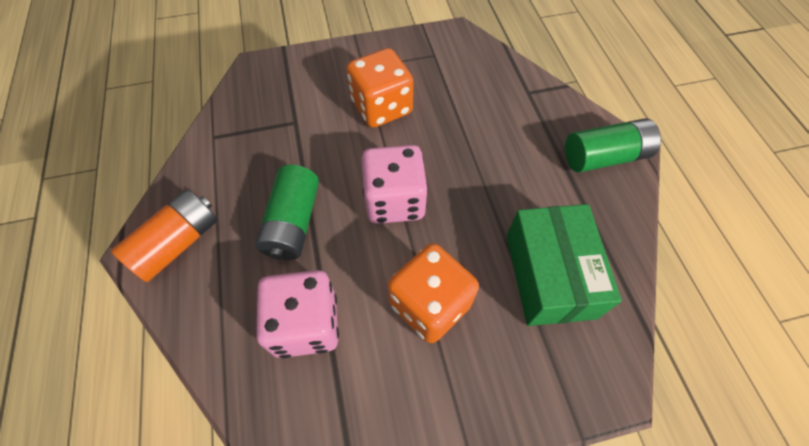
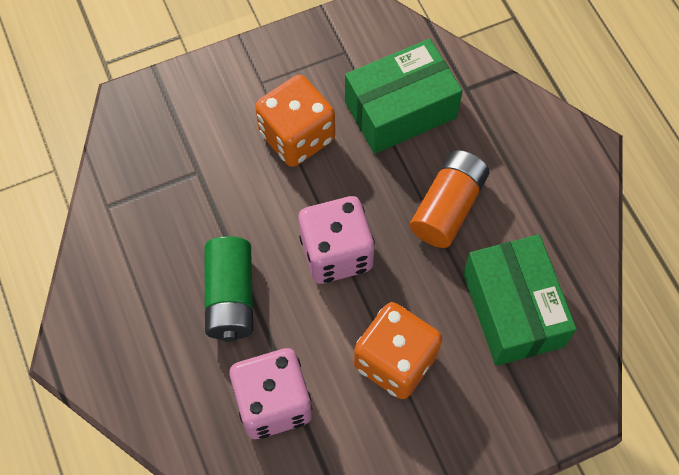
camera: 10 degrees left, 5 degrees up
orange battery [111,189,218,282] -> orange battery moved to [410,150,489,248]
green battery [565,118,661,173] -> none
none -> green box [345,39,463,154]

